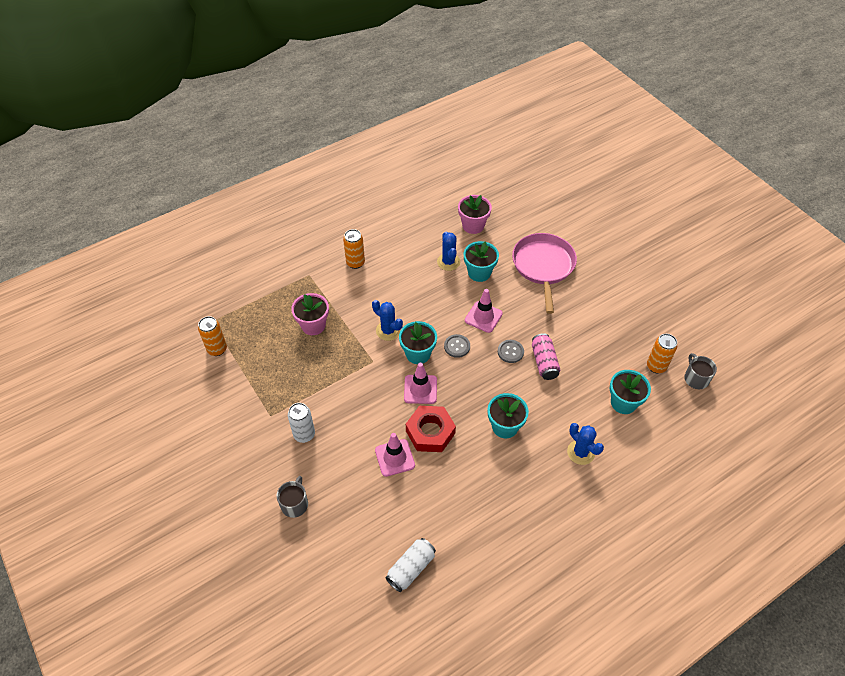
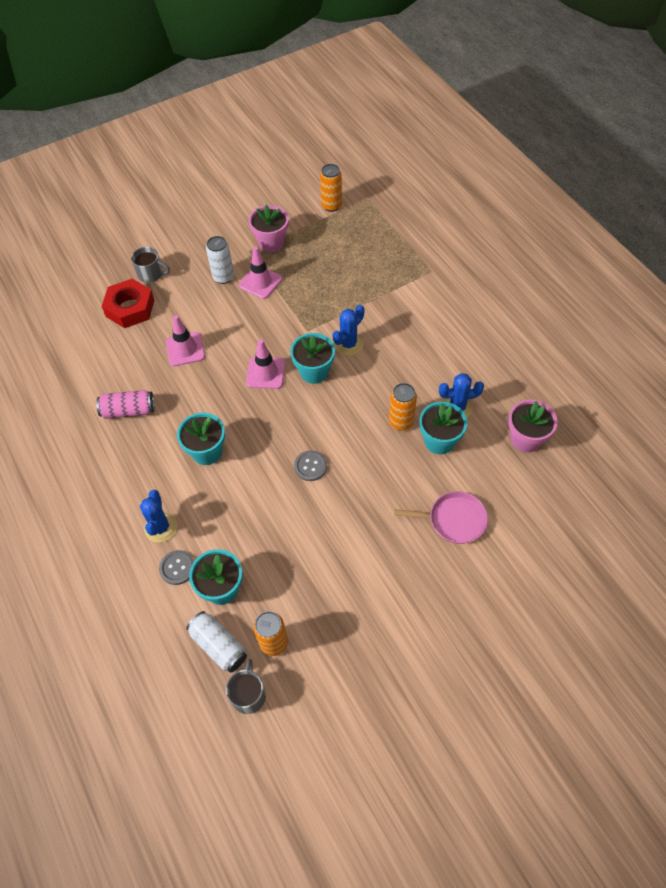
camera: 95 degrees right, 5 degrees up
pink flower pot [291,293,329,335] -> pink flower pot moved to [249,205,289,252]
orange can [343,229,365,269] -> orange can moved to [389,383,417,431]
white can [385,538,436,592] -> white can moved to [187,611,247,673]
red nut [406,406,456,452] -> red nut moved to [101,279,154,328]
grey button [444,334,470,358] -> grey button moved to [159,550,194,585]
pink traffic cone [465,289,503,333] -> pink traffic cone moved to [239,246,282,299]
pink pan [512,233,577,314] -> pink pan [394,491,488,544], size x0.62
pink can [532,333,560,380] -> pink can moved to [96,390,155,419]
blue cactus [567,423,604,465] -> blue cactus turned 60 degrees counterclockwise [140,490,178,543]
grey mug [684,353,717,389] -> grey mug turned 75 degrees counterclockwise [226,659,266,714]

